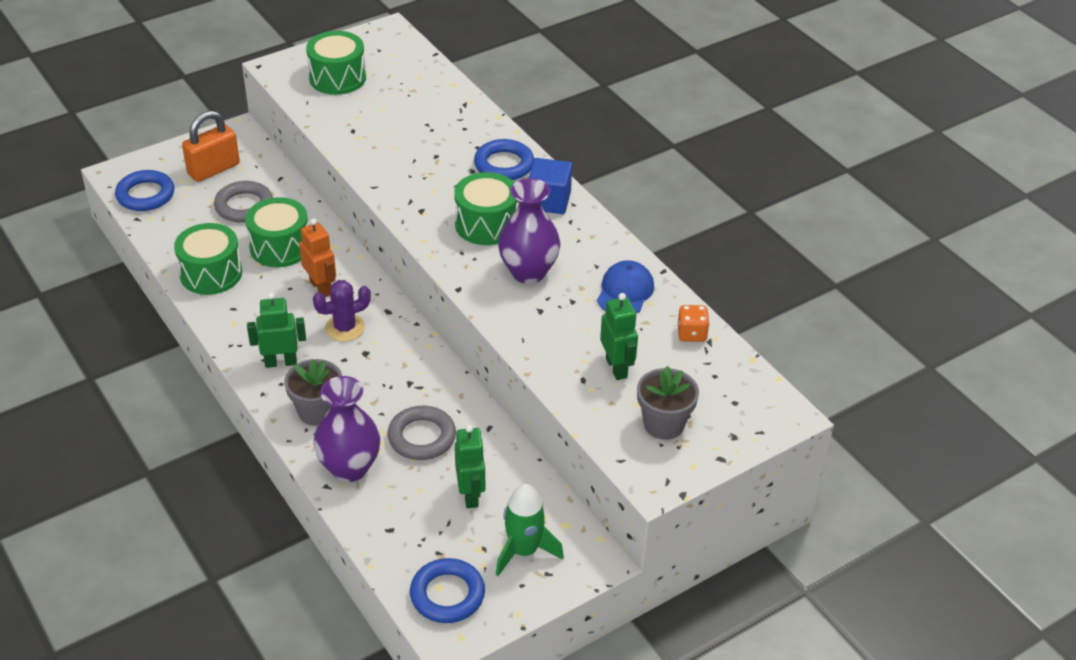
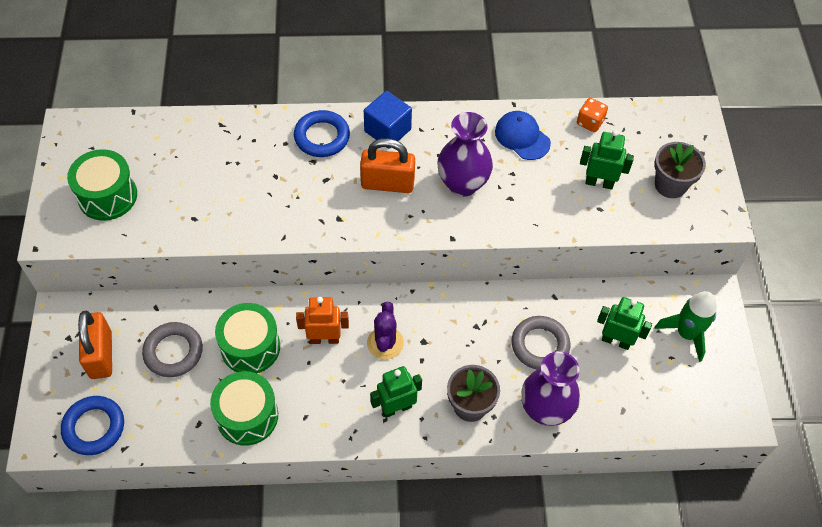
camera: 60 degrees left, 15 degrees up
green robot [247,292,306,368] -> green robot turned 45 degrees clockwise [370,366,422,418]
blue ring [410,558,485,623] -> none
green drum [454,172,518,245] -> orange padlock [360,138,415,193]

